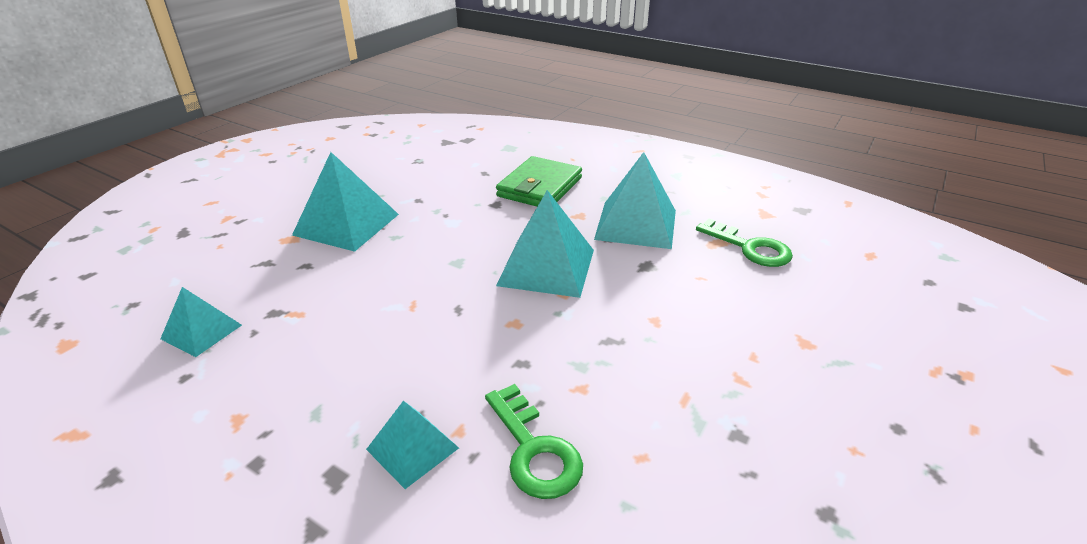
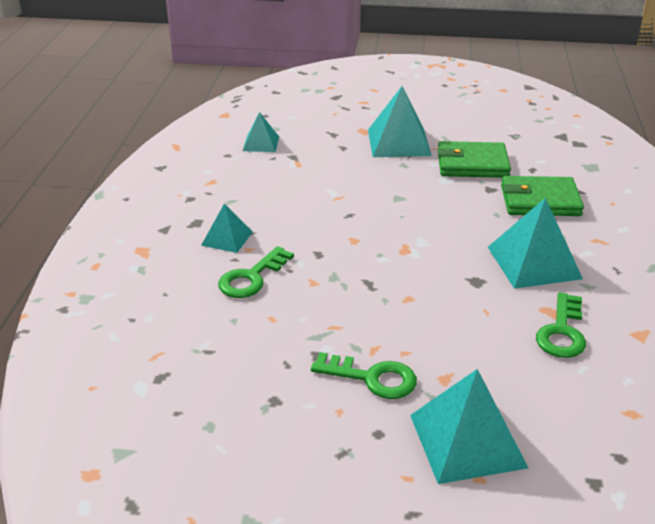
camera: 65 degrees right, 0 degrees up
turquoise pyramid [496,190,594,298] -> turquoise pyramid moved to [410,369,528,484]
none -> green key [311,352,417,399]
none -> green wallet [438,141,511,178]

